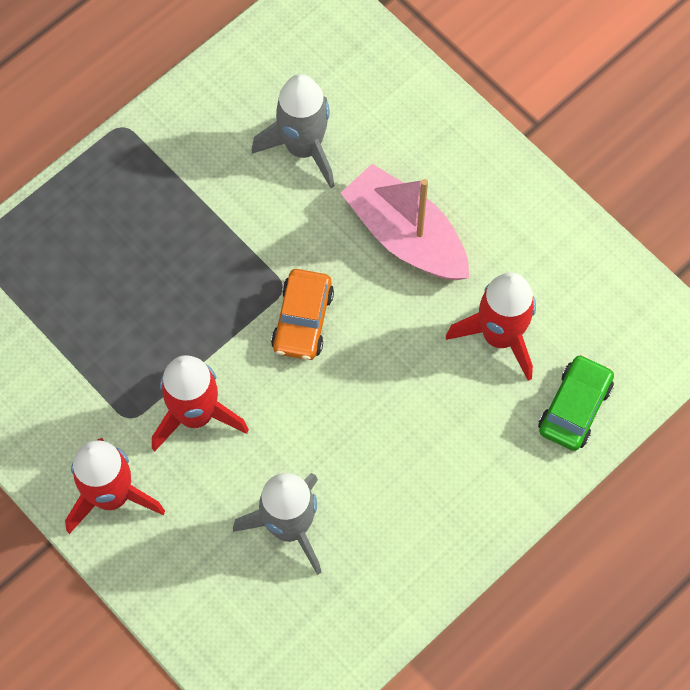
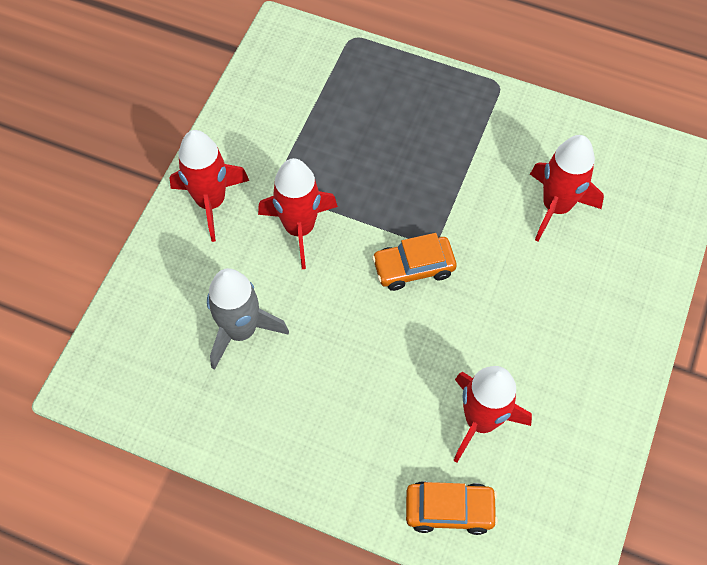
camera: 65 degrees right, 5 degrees down
grey rocket [252,74,334,188] -> red rocket [530,135,604,241]
pink boat [341,164,469,280] -> none
green car [538,354,614,451] -> orange car [406,481,498,535]

